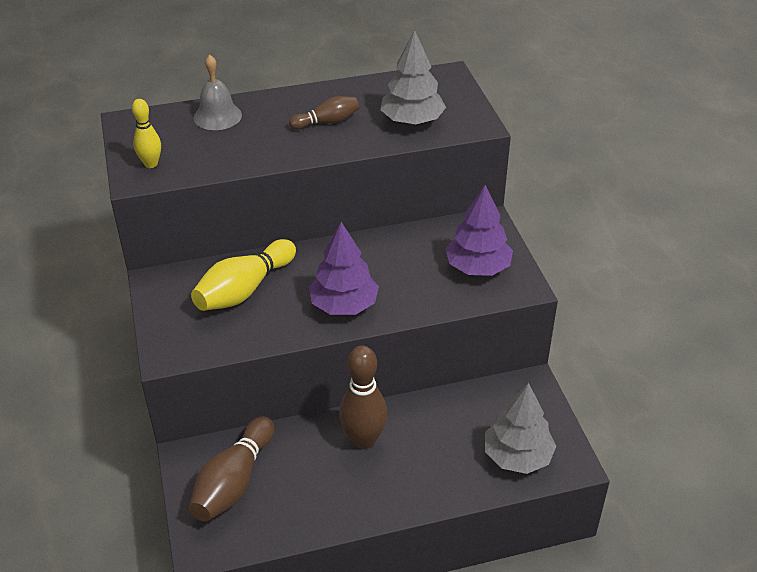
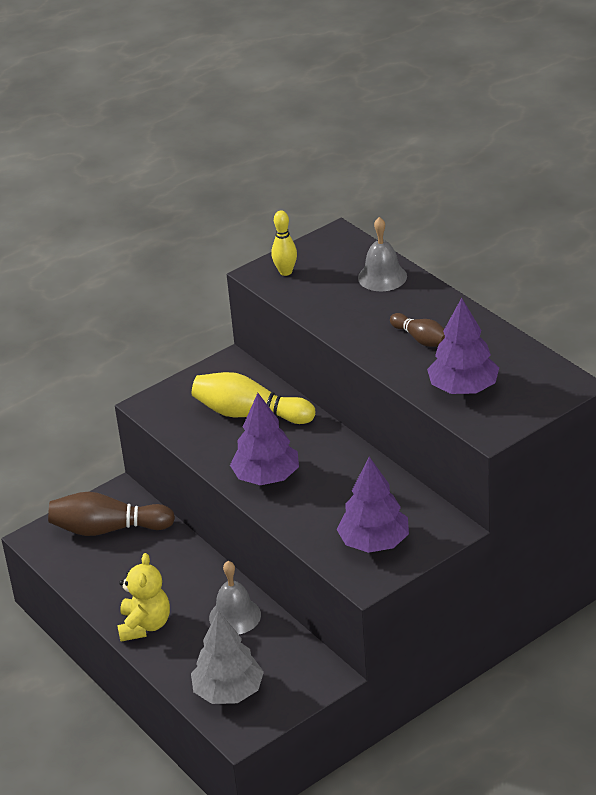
camera: 70 degrees right, 5 degrees down
brown bowling pin [339,346,388,449] -> none
grey tree [380,30,446,125] -> purple tree [427,298,499,394]
none -> yellow teddy bear [117,553,170,642]
none -> grey bell [209,561,261,635]

